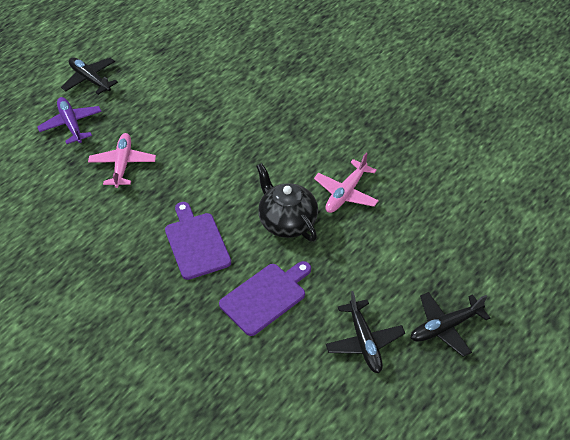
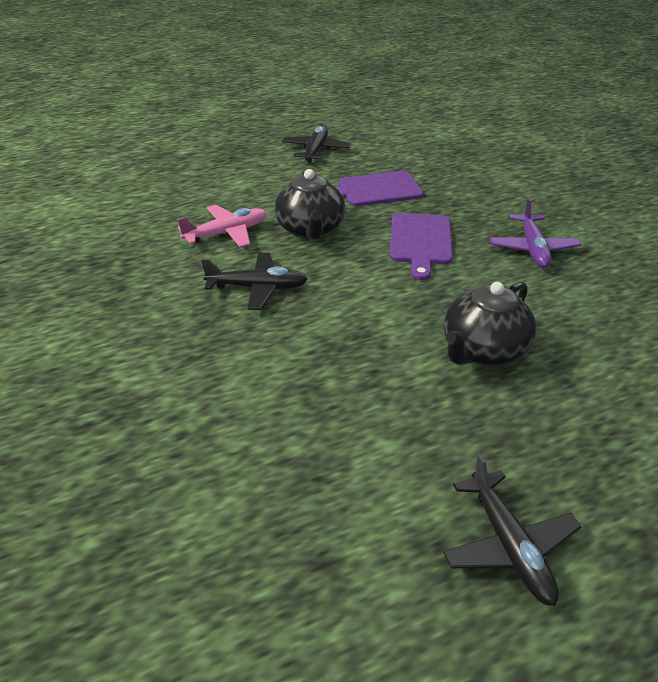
camera: 155 degrees left, 10 degrees down
purple plane [37,97,102,144] -> purple plane moved to [490,198,581,268]
pink plane [88,133,156,188] -> black teapot [444,281,537,366]
black plane [410,292,490,357] -> black plane moved to [201,252,308,310]

